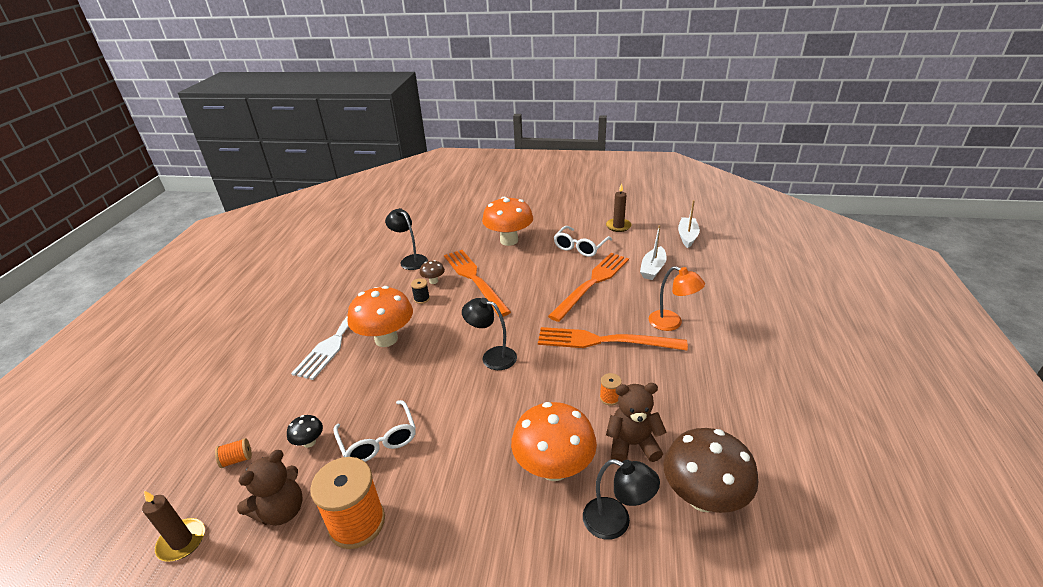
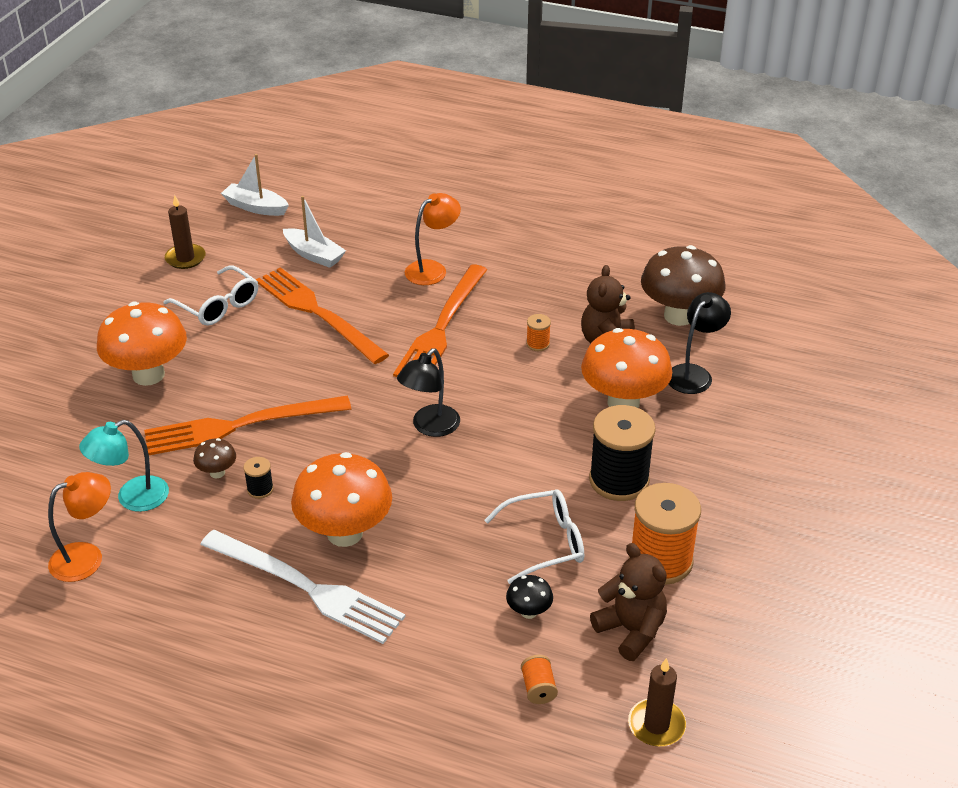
camera: 80 degrees left, 5 degrees up
black lamp [385,208,428,270] -> turquoise lamp [79,420,169,512]
none -> orange lamp [48,472,111,582]
none -> black spool [589,405,656,501]

